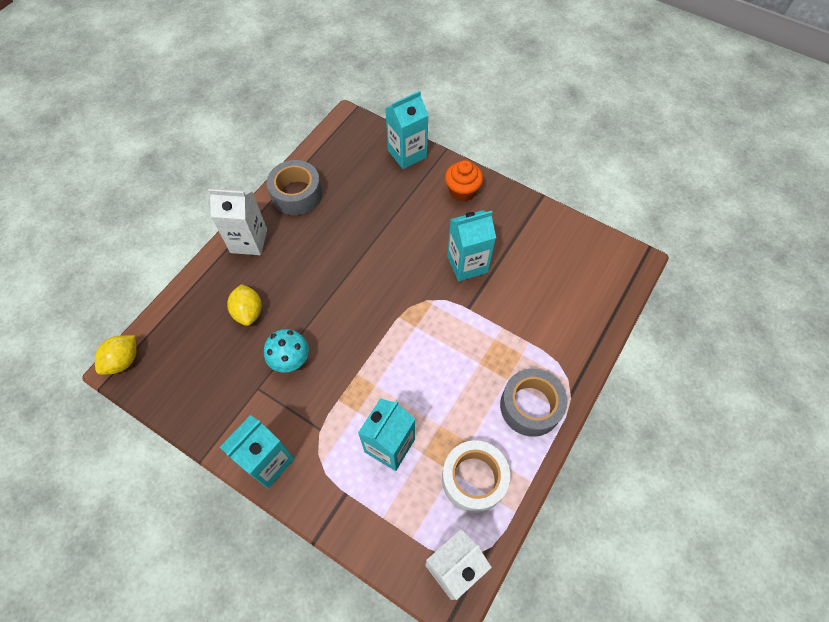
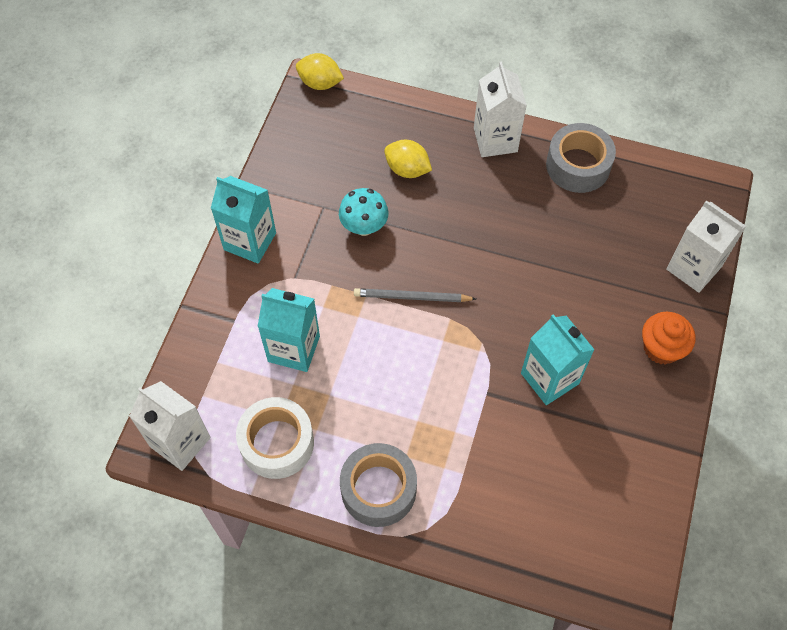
camera: 75 degrees right, 0 degrees up
yellow lemon [227,284,262,326] -> yellow lemon turned 60 degrees clockwise [384,140,432,178]
turquoise carton [385,91,428,169] -> white carton [666,200,746,293]
none -> grey pencil [354,288,476,302]

